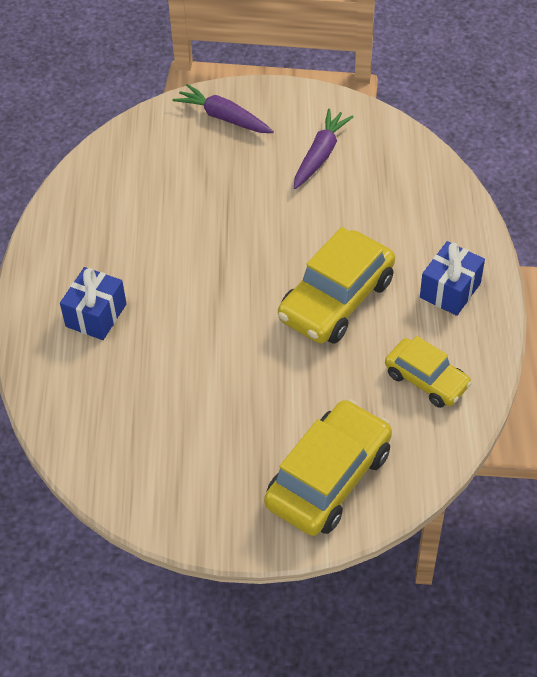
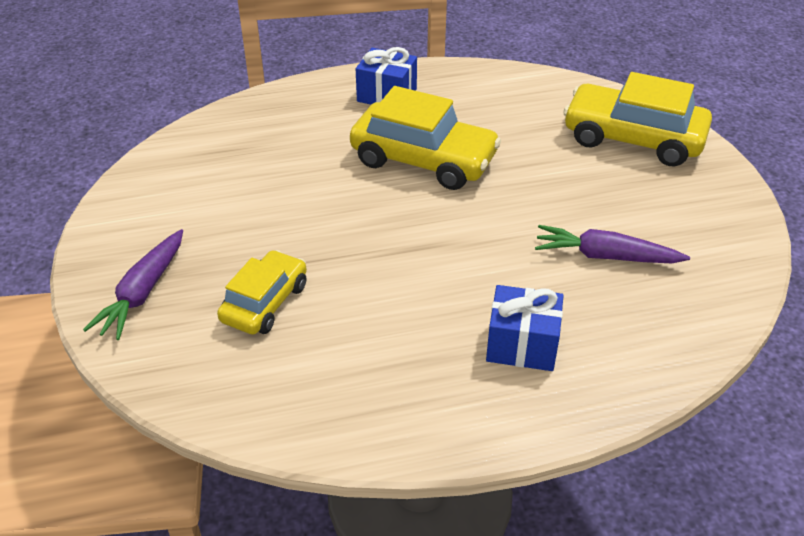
camera: 105 degrees left, 10 degrees down
purple carrot [294,109,354,189] -> purple carrot moved to [535,225,690,263]
yellow car [385,336,472,408] -> yellow car moved to [217,250,307,335]

